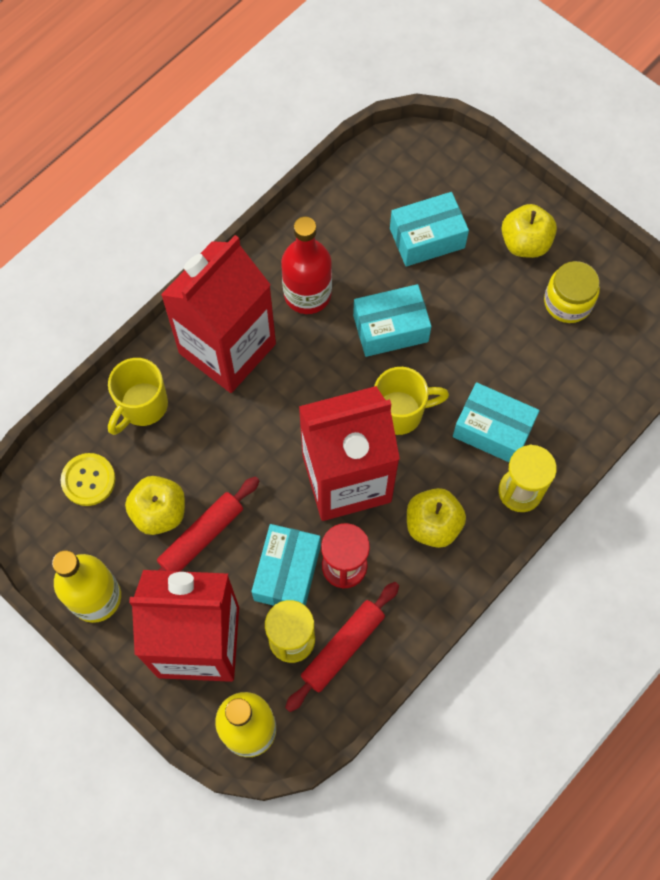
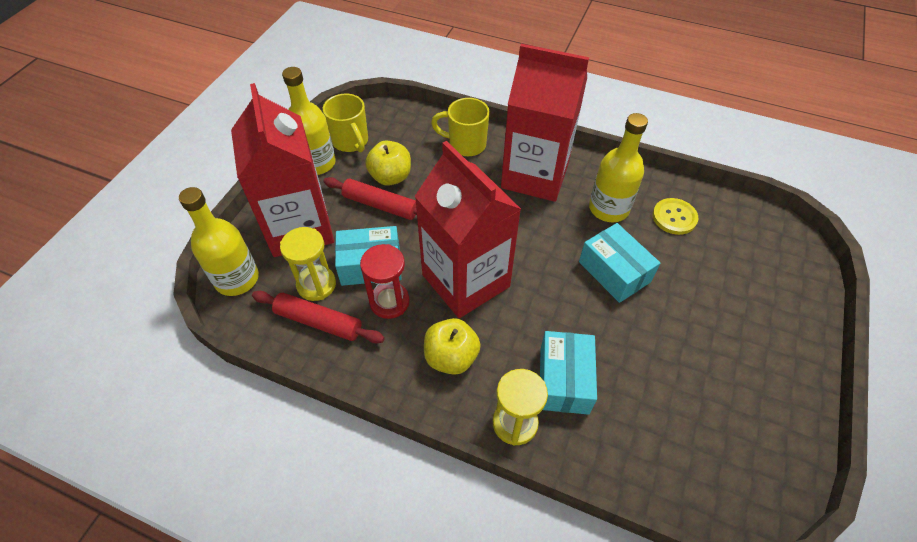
camera: 70 degrees right, 15 degrees down
yellow button [61,453,116,506] -> yellow button moved to [653,198,698,235]
red bottle [281,217,332,314] -> yellow bottle [589,113,648,222]
yellow mug [374,367,449,435] -> yellow mug moved to [323,94,368,152]
turquoise box [390,192,469,267] -> none
yellow apple [501,204,557,258] -> none
yellow jar [544,261,600,323] -> none

